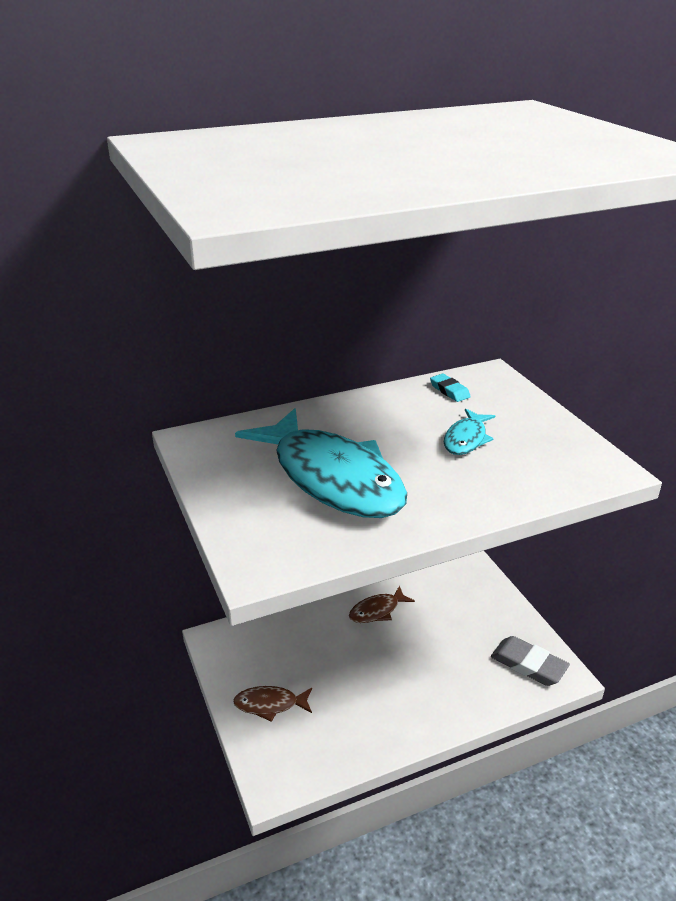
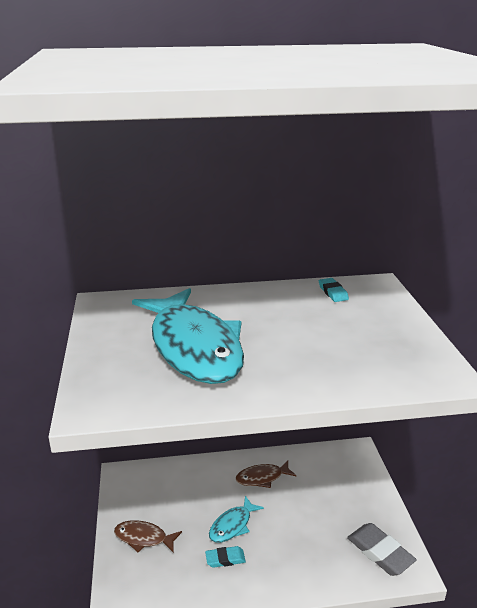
camera: 15 degrees right, 5 degrees down
turquoise fish [444,408,495,455] -> turquoise fish moved to [209,496,264,543]
none -> turquoise eraser [205,546,246,568]

